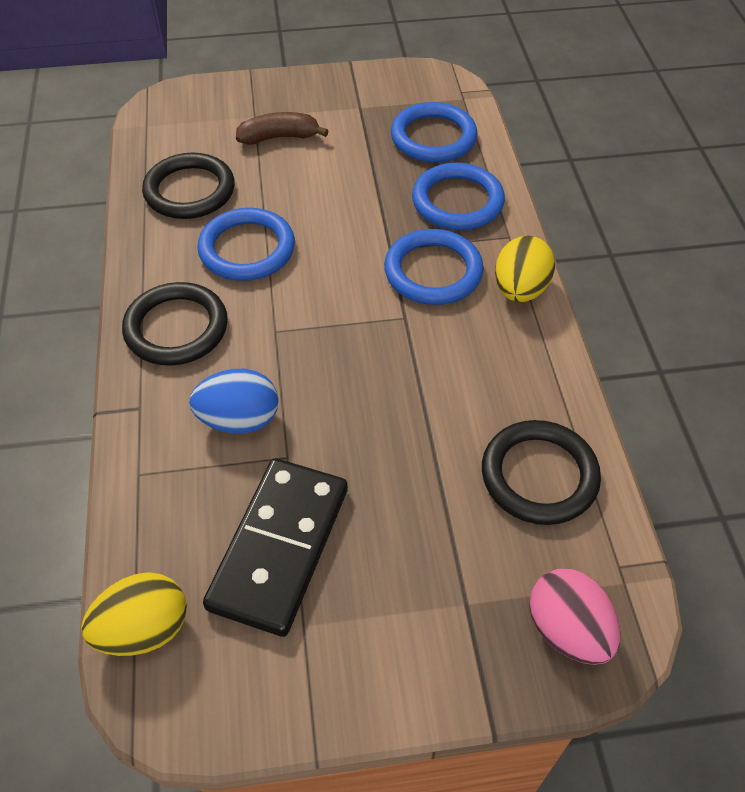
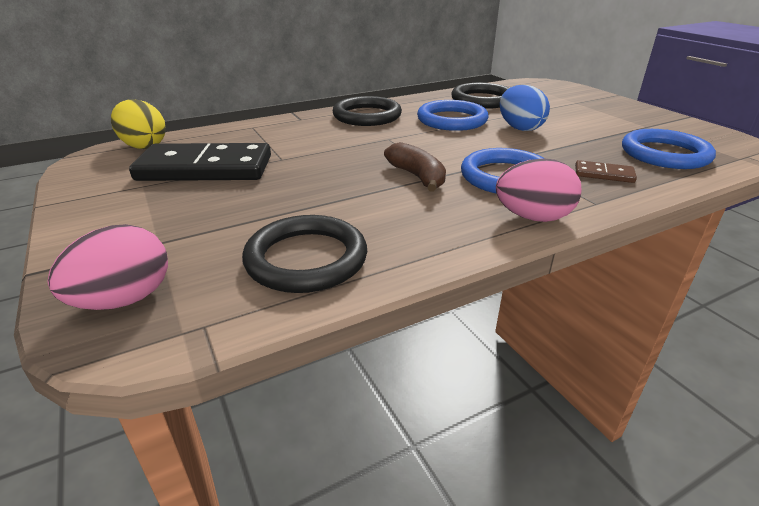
camera: 70 degrees right, 20 degrees down
blue egg [189,369,278,434] -> blue egg moved to [500,85,550,131]
brown banana [236,112,328,145] -> brown banana moved to [384,142,446,192]
blue ring [412,163,505,230] -> brown domino [575,160,637,183]
yellow egg [495,236,555,302] -> pink egg [496,158,581,222]

